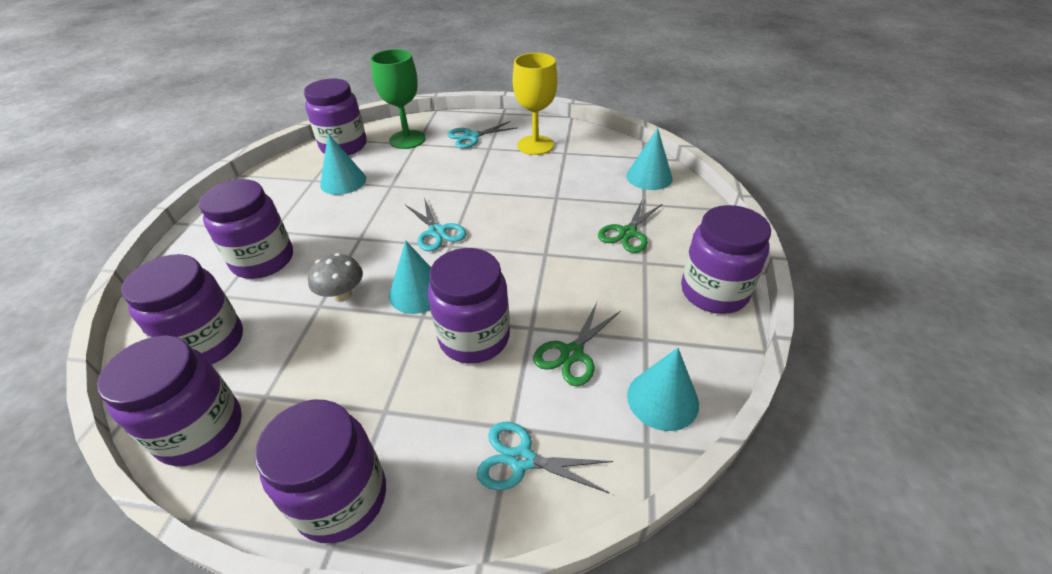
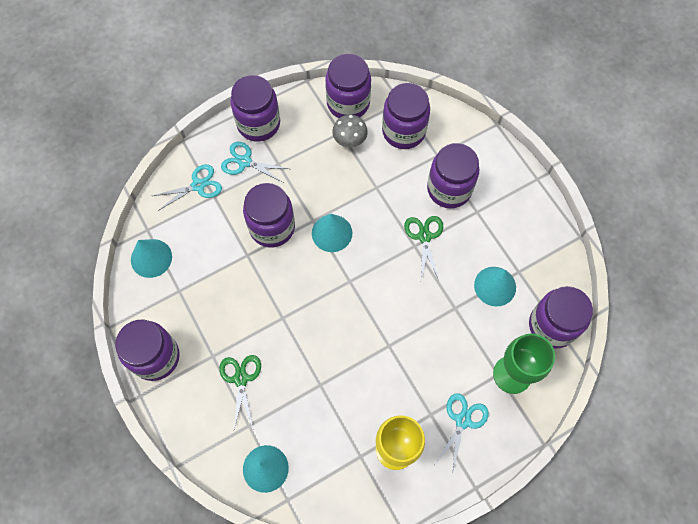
camera: 140 degrees right, 25 degrees up
grey mushroom [308,253,363,302] -> grey mushroom moved to [332,115,368,147]
turquoise scissors [405,198,466,251] -> turquoise scissors moved to [221,142,289,183]
green scissors [533,302,621,386] -> green scissors moved to [404,216,443,280]

